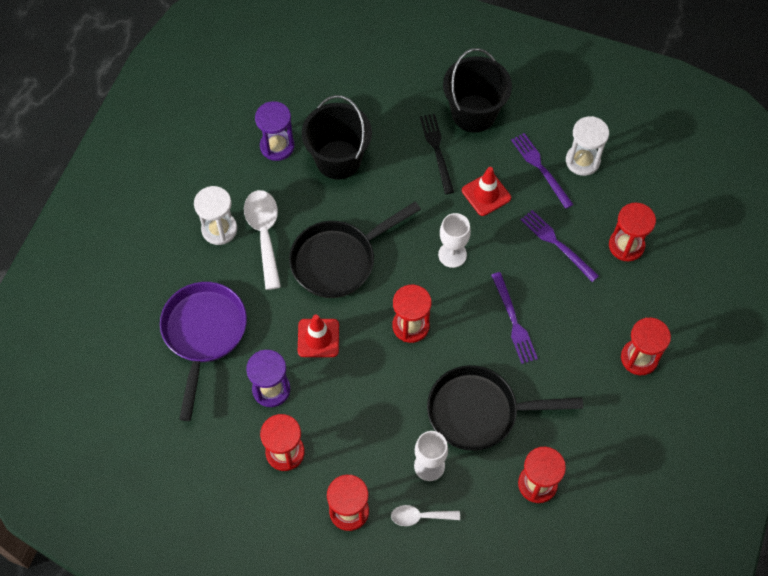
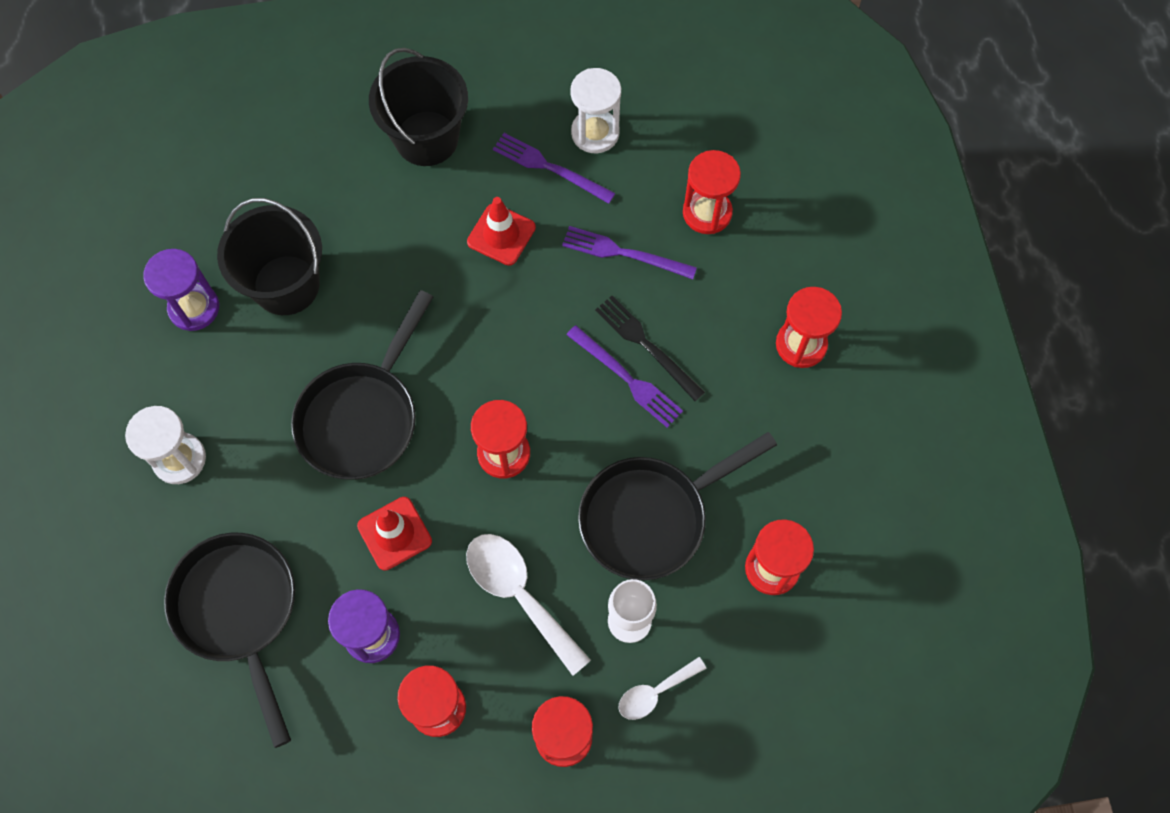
camera: 30 degrees left, 5 degrees up
purple pan [160,282,247,421] -> black pan [164,533,295,748]
white spoon [244,190,281,290] -> white spoon moved to [466,534,591,676]
black fork [420,114,454,194] -> black fork moved to [595,296,705,401]
white goblet [438,213,471,268] -> none

